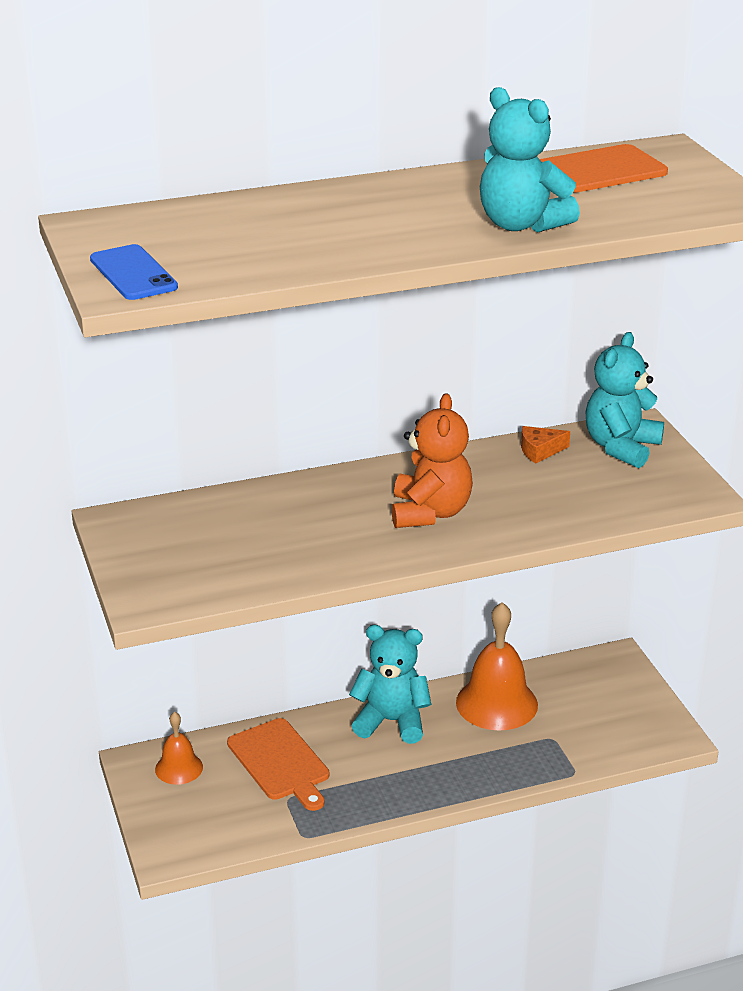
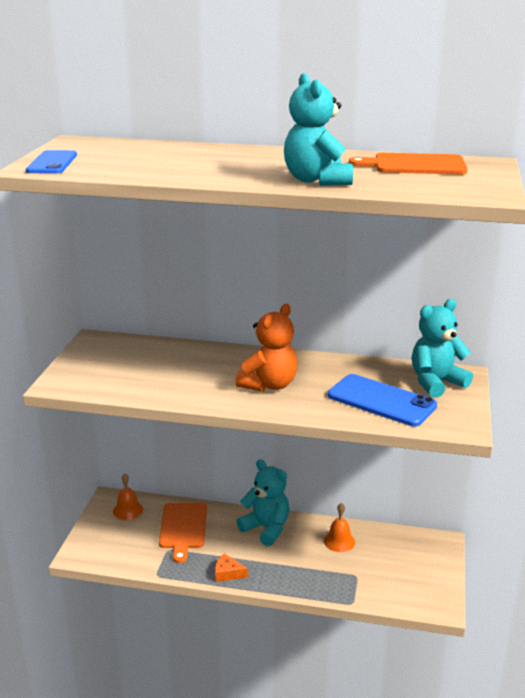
camera: 30 degrees right, 5 degrees down
orange bell [456,602,538,731] -> orange bell [324,503,355,552], size x0.56
orange cheese [521,426,570,463] -> orange cheese moved to [215,553,248,582]
none -> blue phone [328,374,437,426]

